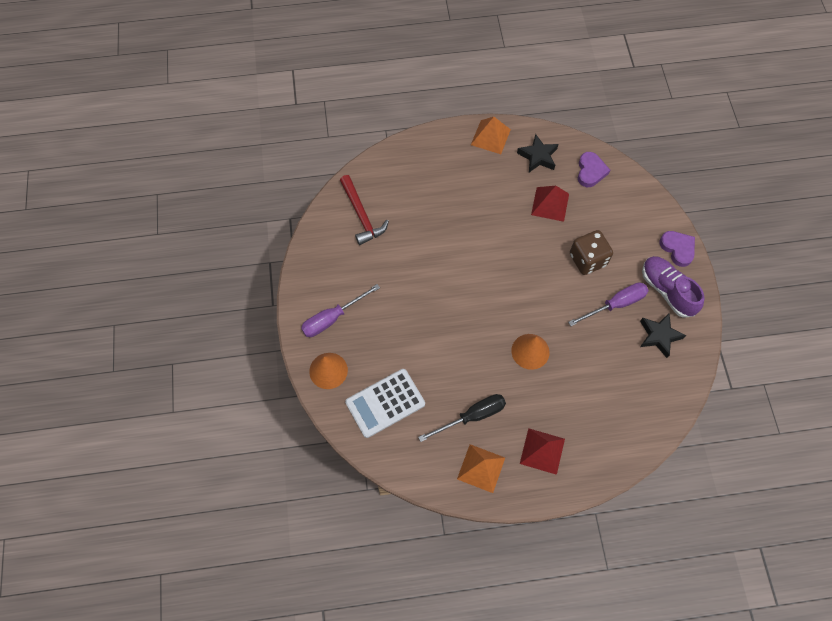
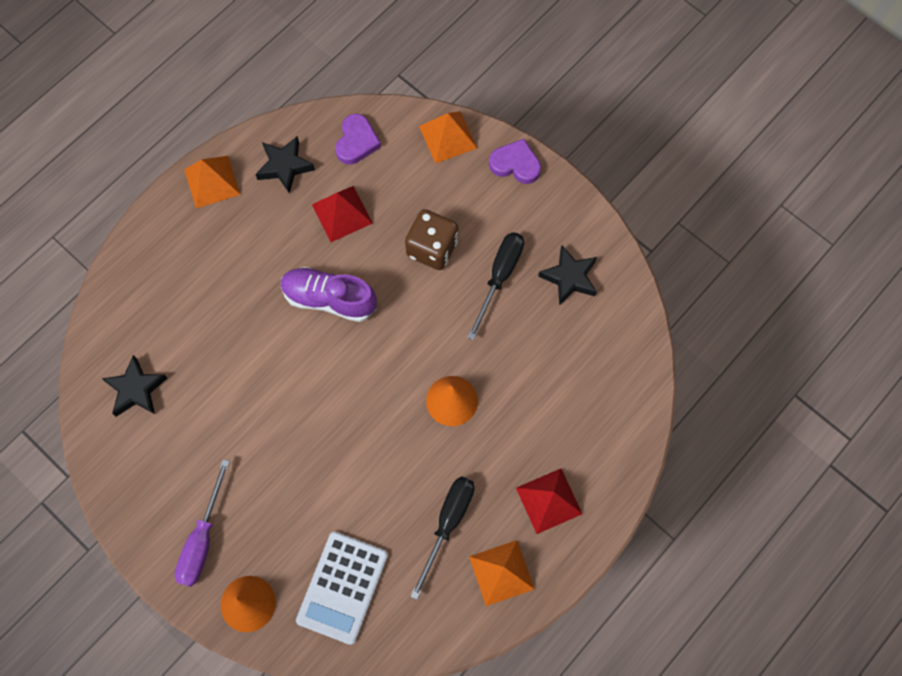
camera: 40 degrees left, 5 degrees up
red hammer [340,175,389,245] -> black star [101,355,167,417]
purple screwdriver [568,282,649,326] -> black screwdriver [467,232,524,340]
purple heart [578,152,610,187] -> purple heart turned 45 degrees clockwise [335,114,381,164]
purple shoe [642,256,705,318] -> purple shoe moved to [281,267,377,322]
none -> orange pyramid [419,111,477,164]

